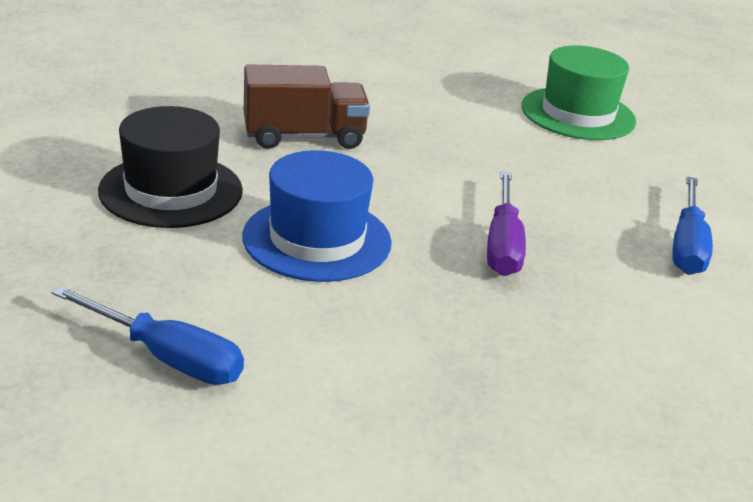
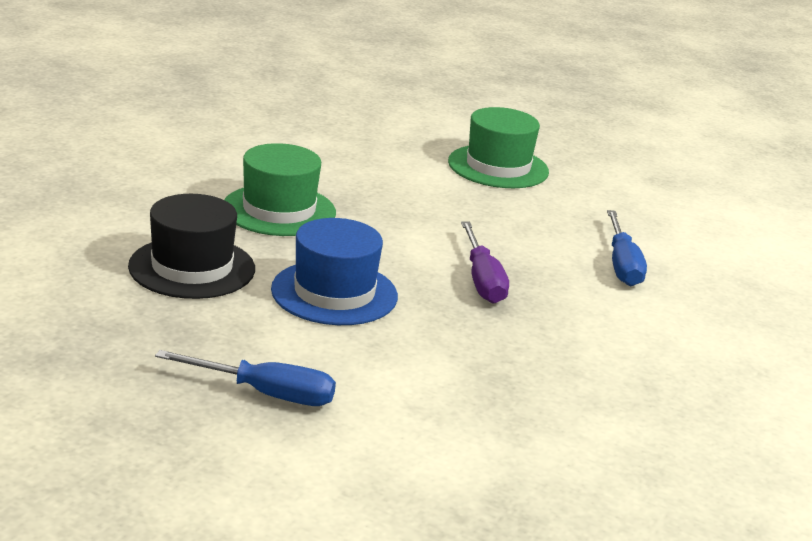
camera: 15 degrees left, 5 degrees down
brown truck [244,64,370,149] -> green hat [224,143,336,236]

